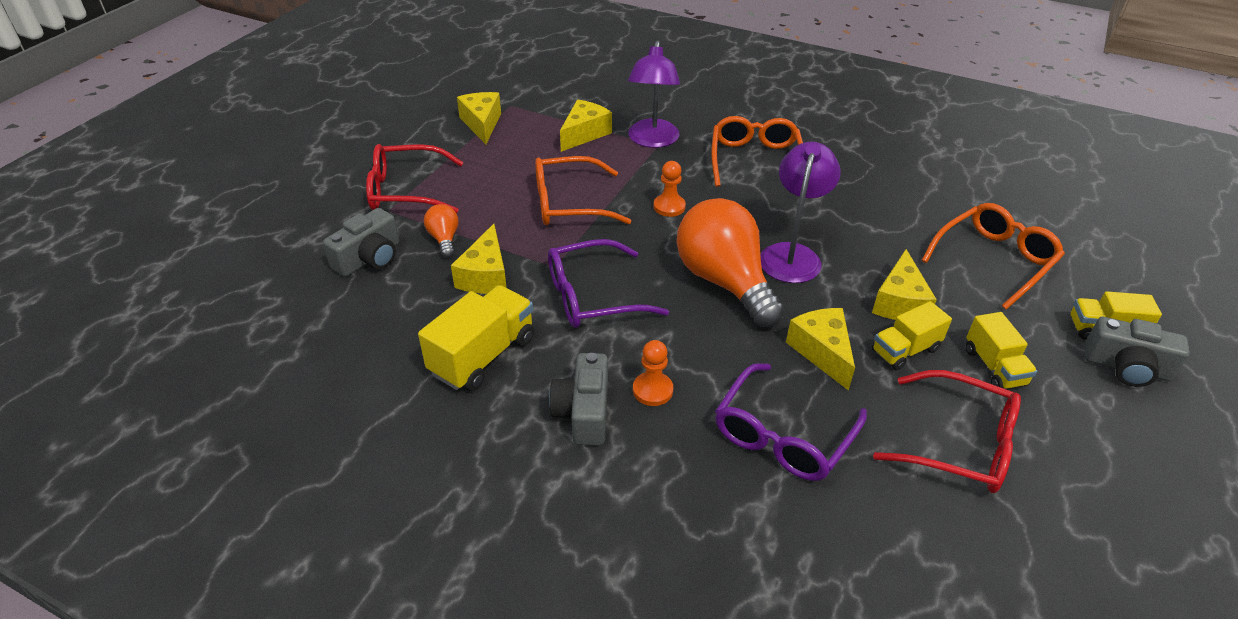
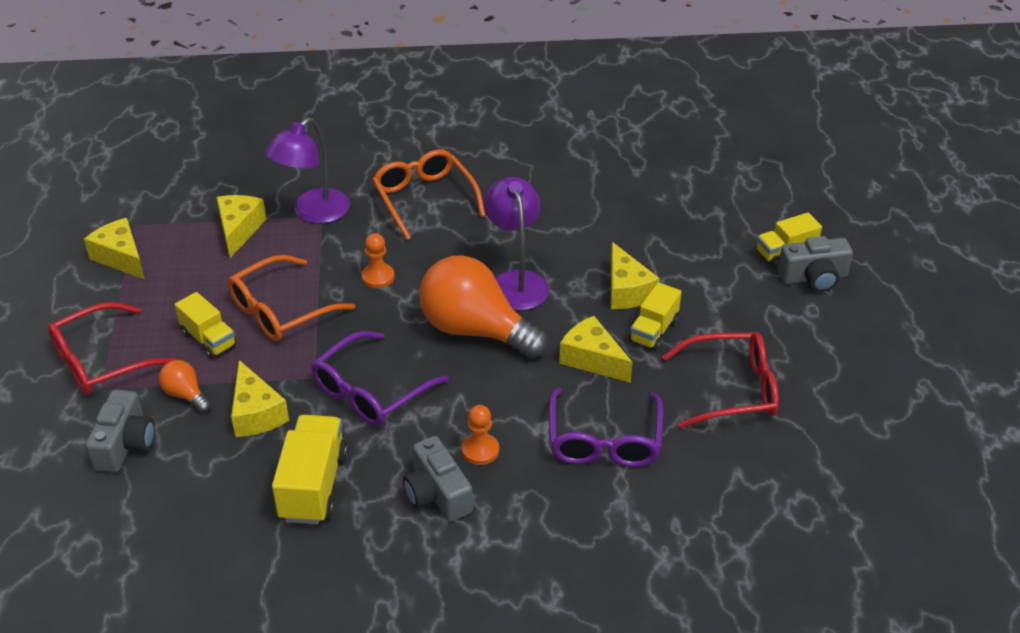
camera: 30 degrees left, 0 degrees up
purple lamp [628,40,680,148] -> purple lamp turned 60 degrees clockwise [265,117,350,224]
orange glasses [921,203,1065,309] -> none
yellow truck [966,312,1037,389] -> yellow truck moved to [175,292,237,359]

